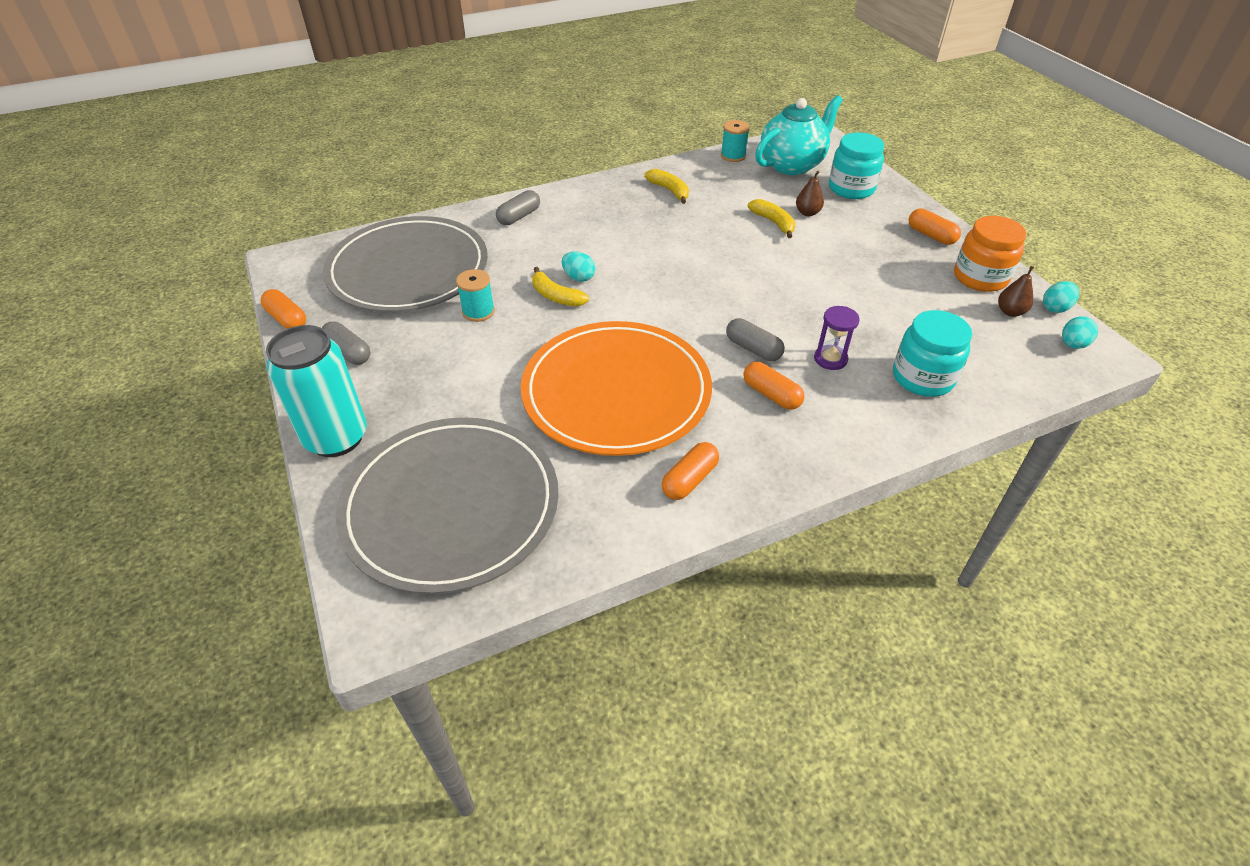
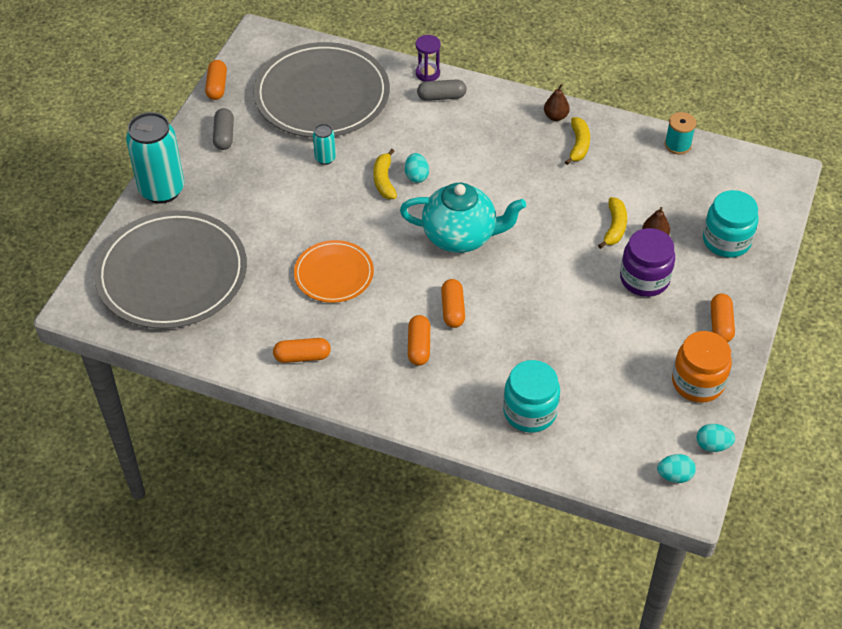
camera: 45 degrees right, 5 degrees up
turquoise spool [456,269,495,322] -> turquoise can [313,124,336,165]
orange plate [521,321,712,456] -> orange plate [294,240,374,303], size x0.53
grey capsule [726,318,785,361] -> orange capsule [441,279,465,328]
turquoise teapot [755,95,843,175] -> turquoise teapot moved to [400,183,526,253]
purple hourglass [814,306,860,370] -> purple hourglass moved to [416,35,441,82]
brown pear [998,266,1034,317] -> brown pear moved to [544,84,570,121]
none -> purple jar [620,228,675,297]

